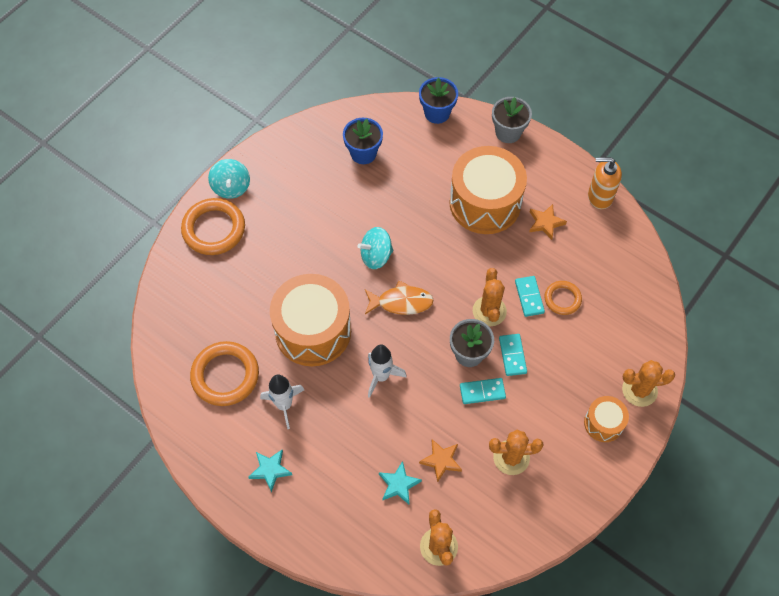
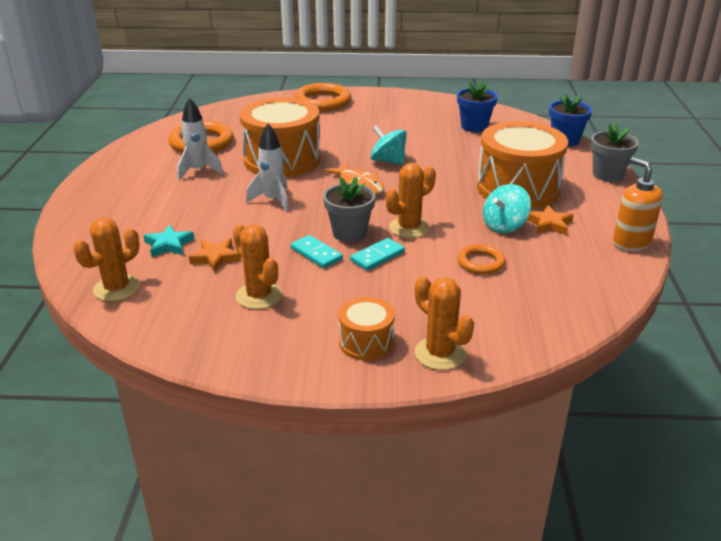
camera: 55 degrees right, 30 degrees down
turquoise spinning top [208,159,250,199] -> turquoise spinning top moved to [483,184,531,233]
turquoise star [248,450,292,492] -> none
turquoise domino [515,276,545,317] -> none

